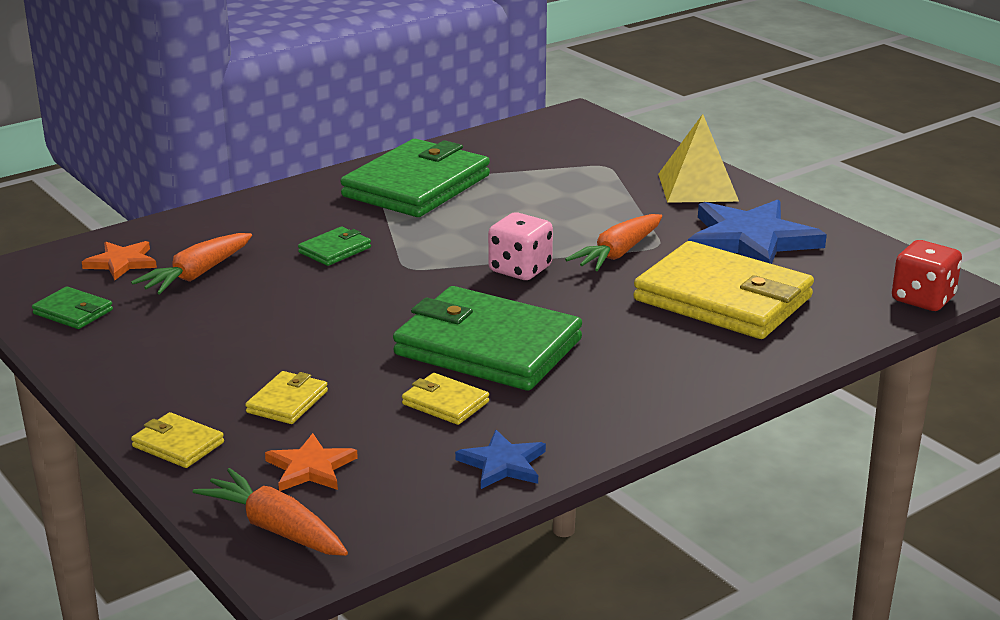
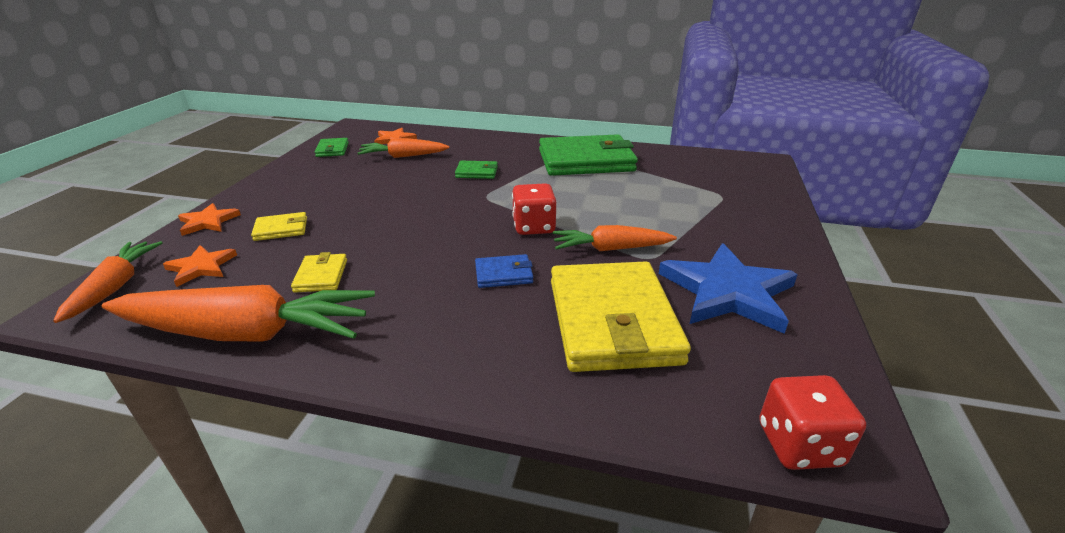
camera: 50 degrees right, 5 degrees up
yellow wallet [131,412,224,468] -> orange star [178,203,241,236]
green wallet [393,286,582,391] -> none
blue star [455,430,546,489] -> orange carrot [102,285,375,342]
pink dice [488,212,553,280] -> red dice [512,183,557,235]
yellow pyramid [658,114,739,203] -> none
none -> blue wallet [475,254,533,288]

